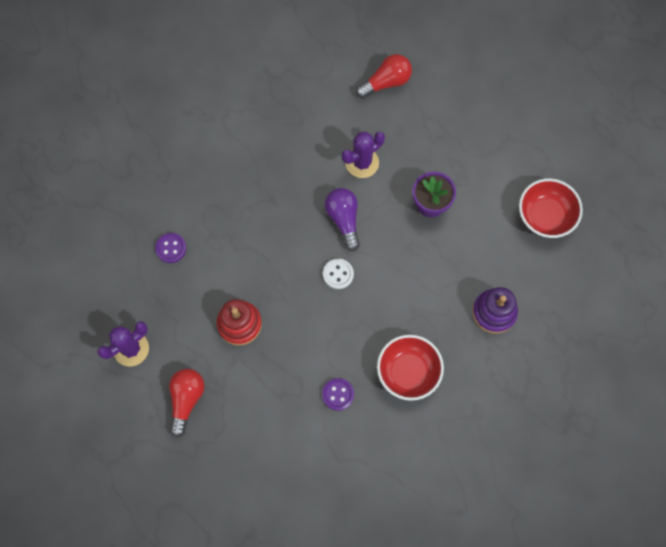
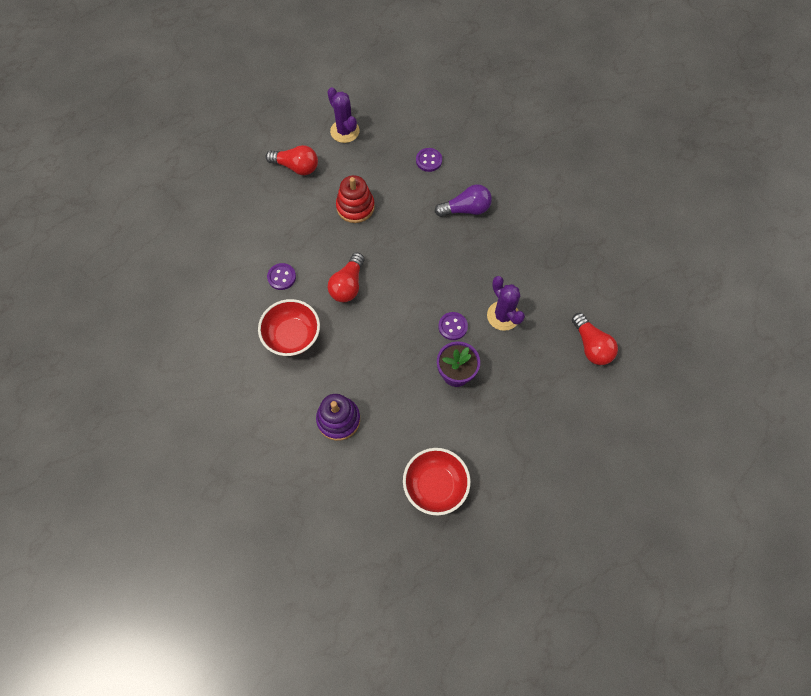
camera: 95 degrees right, 5 degrees down
white button [323,259,354,289] -> none
purple light bulb [325,188,360,251] -> purple light bulb moved to [434,184,492,217]
none -> red light bulb [327,252,364,302]
none -> purple button [438,312,468,340]

